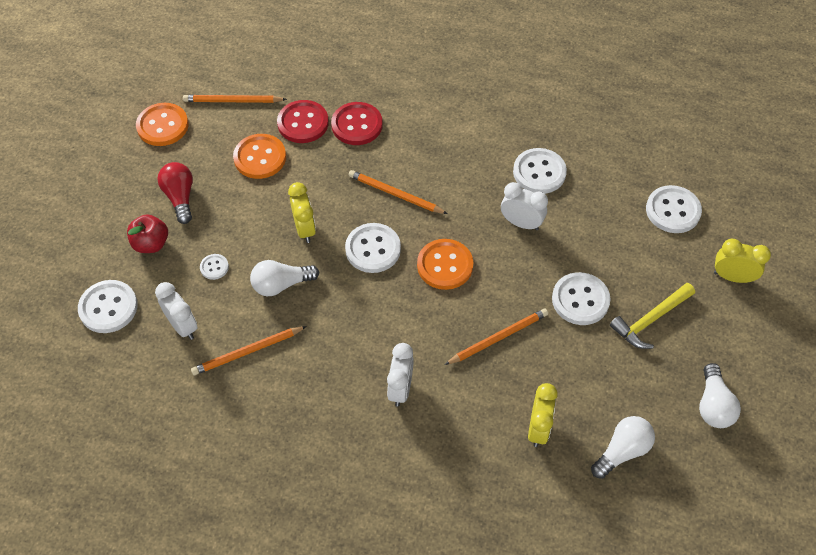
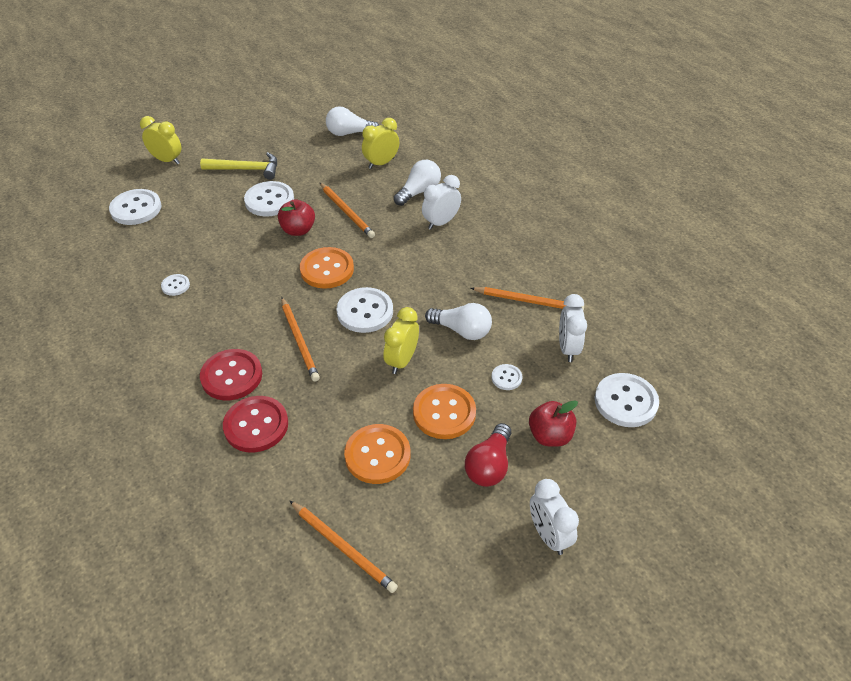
camera: 140 degrees left, 10 degrees down
orange button [136,103,189,146] -> orange button moved to [413,384,476,439]
red button [277,100,329,143] -> red button moved to [200,349,262,400]
orange pencil [445,308,548,365] -> orange pencil turned 135 degrees counterclockwise [320,183,375,238]
white clock [501,182,548,230] -> white clock moved to [530,479,579,555]
white button [513,148,567,194] -> white button [161,274,190,296], size x0.51
white light bulb [699,363,741,428] -> white light bulb moved to [394,160,441,206]
yellow clock [714,239,771,283] -> yellow clock turned 150 degrees clockwise [140,116,181,165]
none -> red apple [278,200,315,236]

